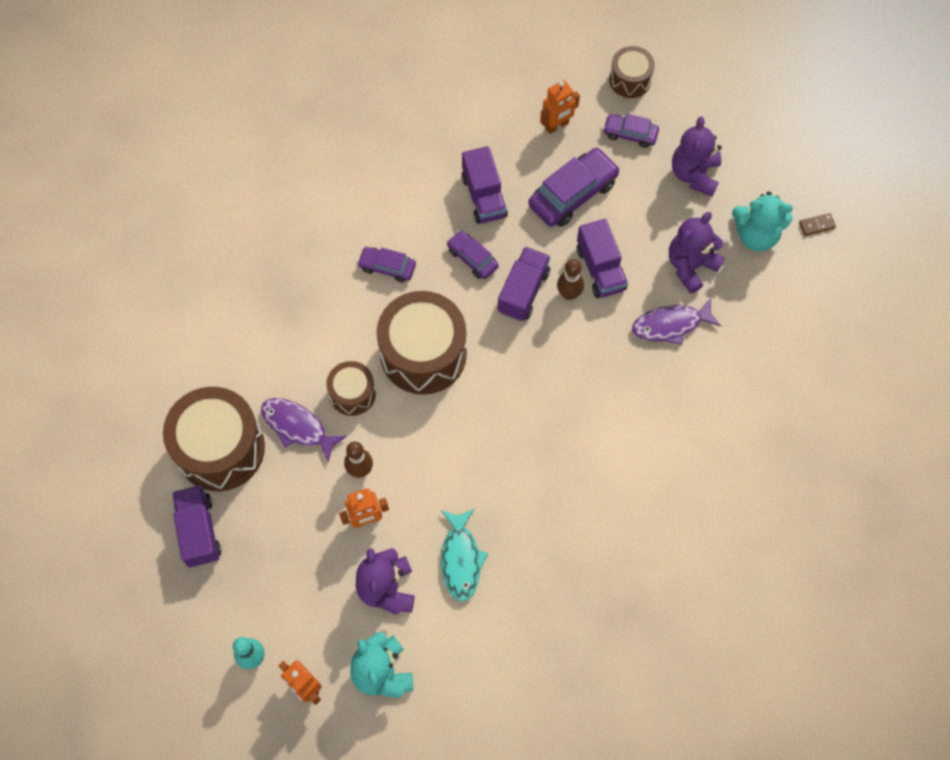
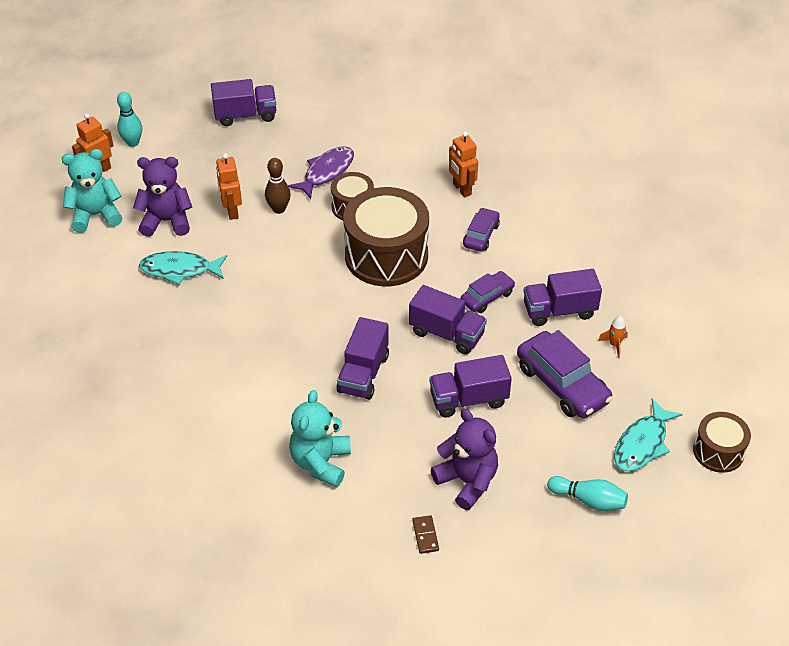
camera: 95 degrees right, 20 degrees down
brown drum [163,387,265,491] -> none
orange robot [540,80,580,134] -> orange robot moved to [449,131,478,198]
brown bowling pin [557,259,584,300] -> none
purple car [603,114,659,148] -> turquoise fish [614,398,683,471]
purple fish [632,298,721,345] -> none
purple teddy bear [672,116,722,197] -> turquoise bowling pin [547,476,628,511]
turquoise teddy bear [732,191,793,251] -> turquoise teddy bear moved to [289,390,351,487]
brown domino [799,213,836,236] -> brown domino moved to [412,515,439,554]
none -> purple truck [337,317,389,400]
none -> orange rocket [598,316,628,358]

